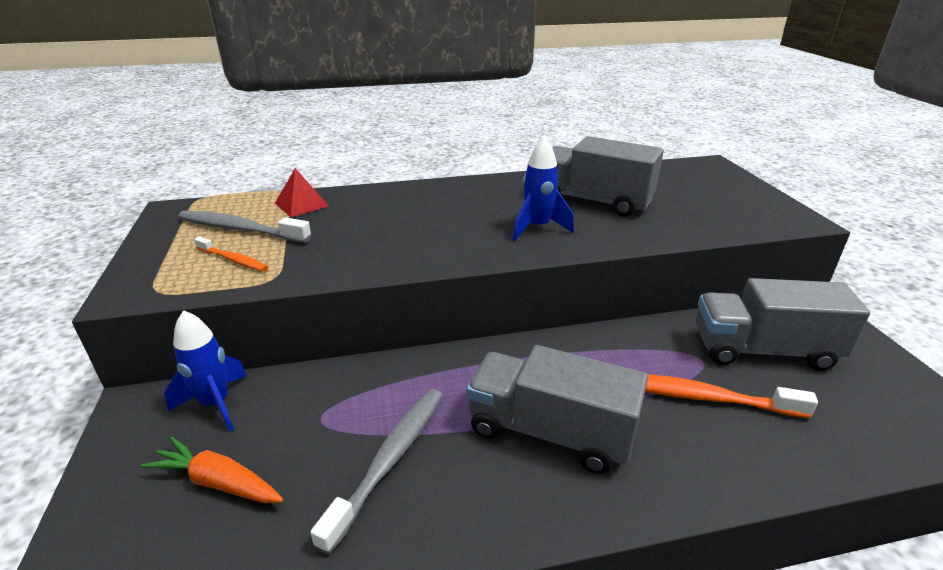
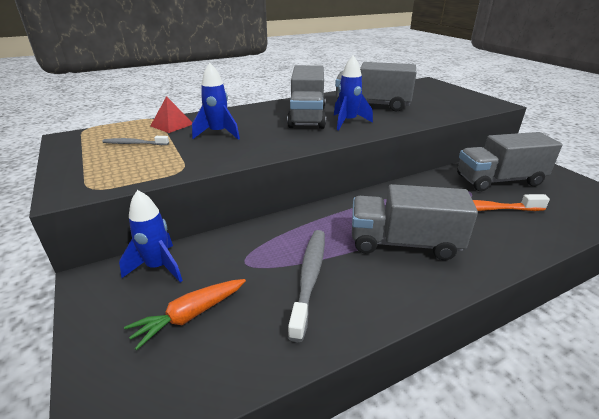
camera: 15 degrees left, 0 degrees up
orange carrot [141,437,284,503] -> orange carrot turned 45 degrees counterclockwise [124,279,246,350]
grey toothbrush [178,211,311,243] -> grey toothbrush [103,136,169,145], size x0.57
orange toothbrush [194,237,268,271] -> none
none -> blue rocket [192,62,240,140]
none -> grey truck [287,65,326,129]

